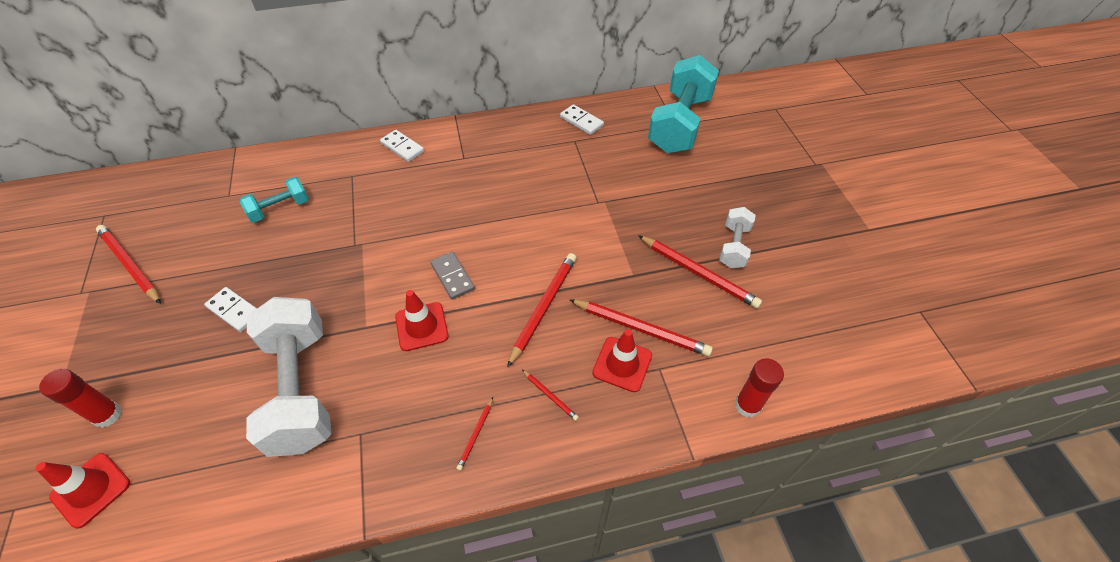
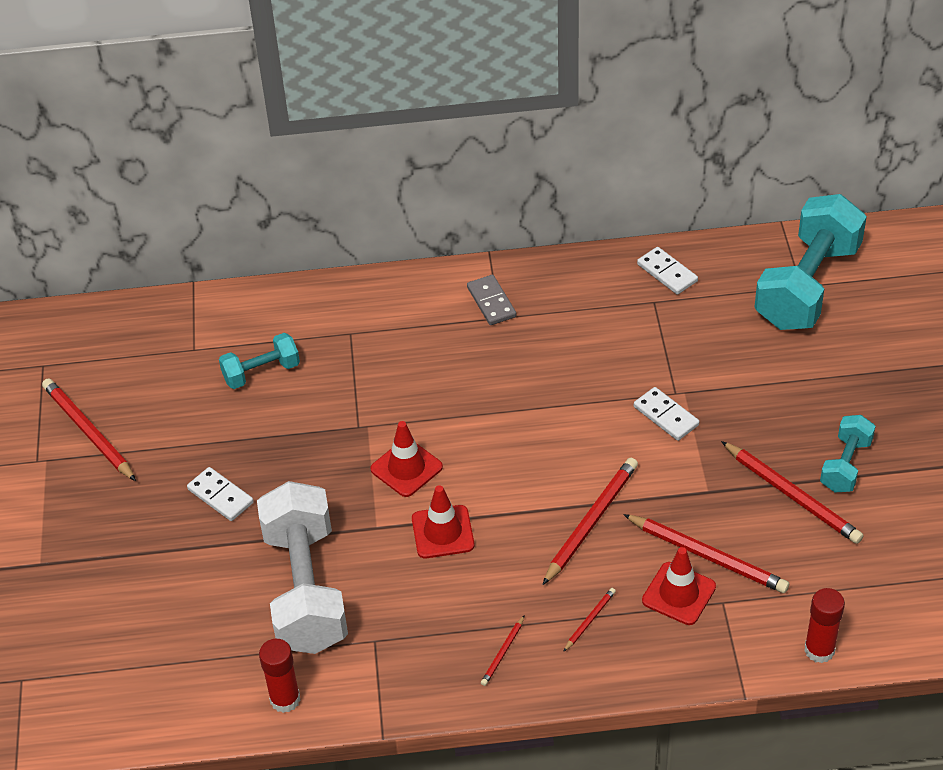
camera: 10 degrees right, 5 degrees down
red traffic cone [36,453,130,529] -> red traffic cone moved to [371,421,443,497]
red glue stick [39,369,122,428] -> red glue stick moved to [259,639,300,713]
white domino [380,130,424,162] -> white domino moved to [634,387,699,441]
grey domino [431,252,475,300] -> grey domino moved to [467,274,516,325]
red pencil [522,370,579,421] -> red pencil turned 105 degrees counterclockwise [563,588,616,652]
white dumbbell [719,207,756,268] -> turquoise dumbbell [820,415,876,492]

